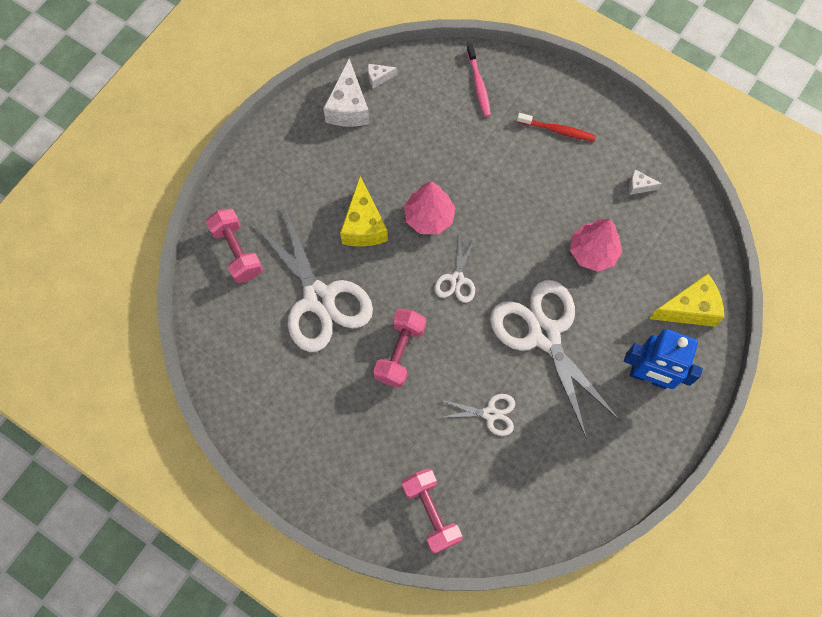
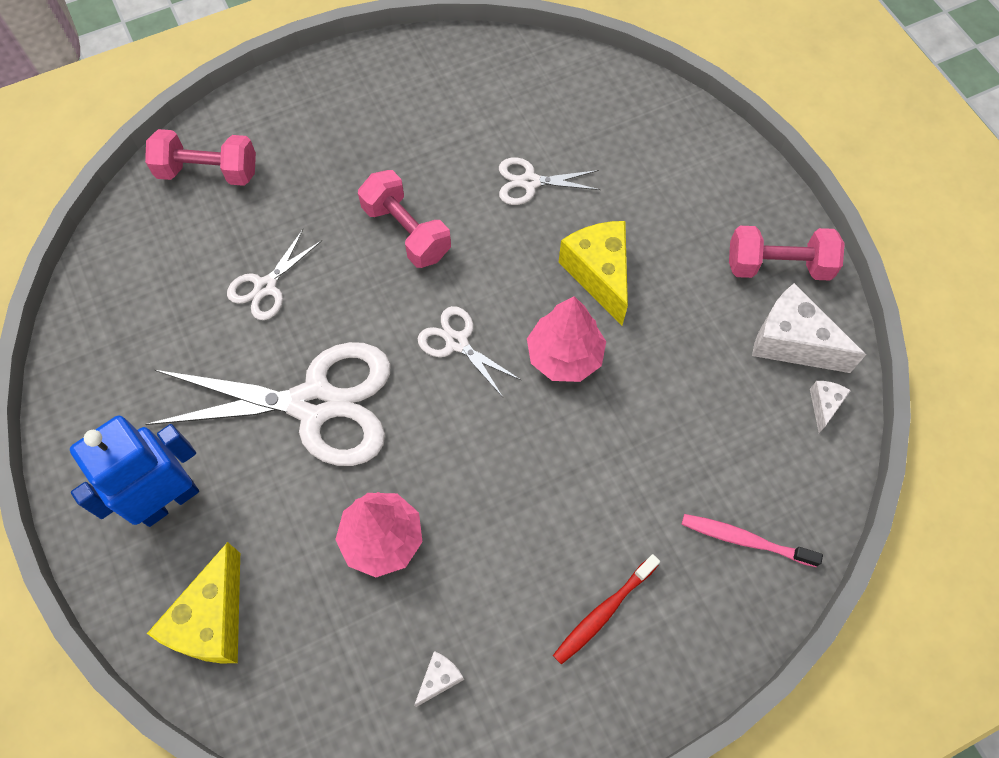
camera: 120 degrees right, 5 degrees down
pink dumbbell [206,208,263,283] -> pink dumbbell moved to [729,226,845,281]
white scissors [252,205,373,352] -> white scissors [499,157,601,205], size x0.47
yellow cheese [340,176,388,247] -> yellow cheese turned 45 degrees clockwise [558,221,628,325]

